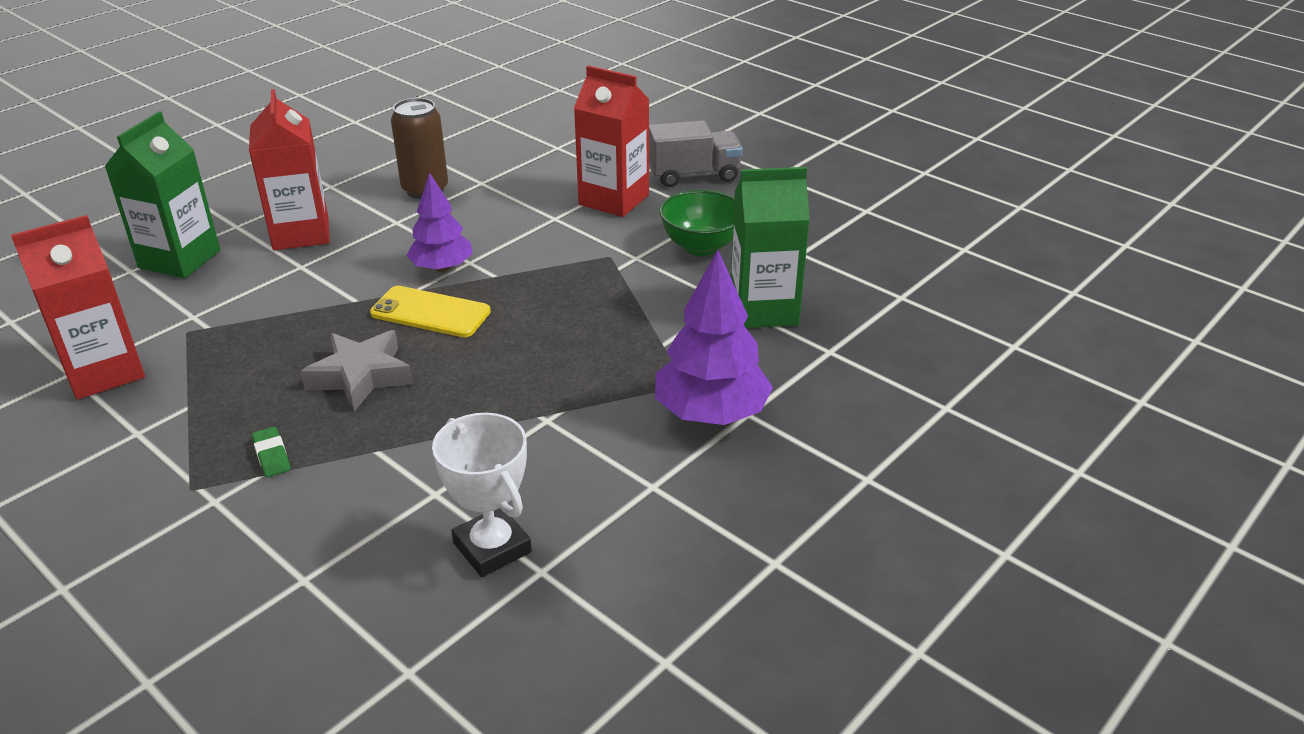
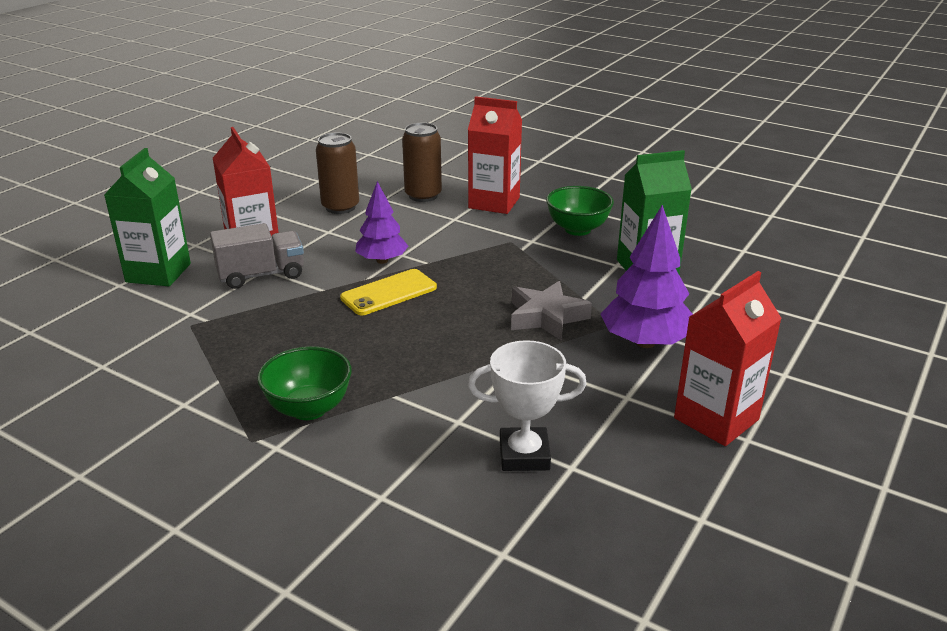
camera: 10 degrees left, 5 degrees down
red carton [11,215,145,400] -> red carton moved to [674,271,782,446]
green eraser [252,427,290,477] -> green bowl [257,346,352,420]
grey star [301,330,413,412] -> grey star moved to [511,281,592,341]
yellow phone [370,286,491,337] -> yellow phone turned 45 degrees counterclockwise [340,269,437,315]
white trophy [432,413,532,577] -> white trophy turned 45 degrees counterclockwise [468,340,587,471]
grey truck [649,120,743,187] -> grey truck moved to [210,223,304,289]
none -> brown can [402,123,442,202]

